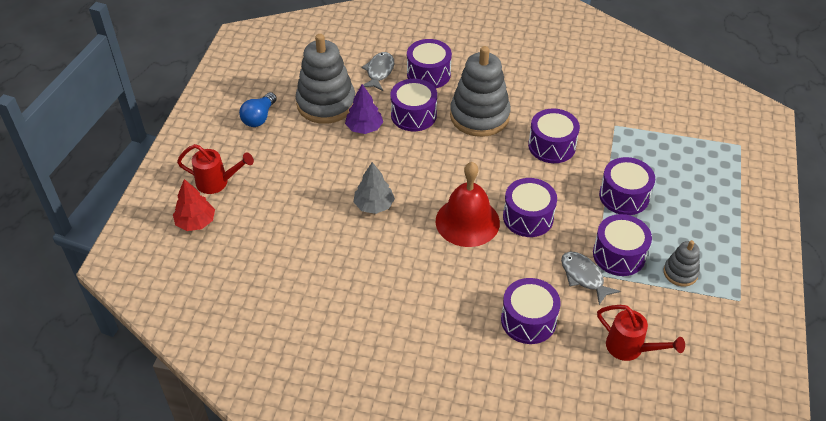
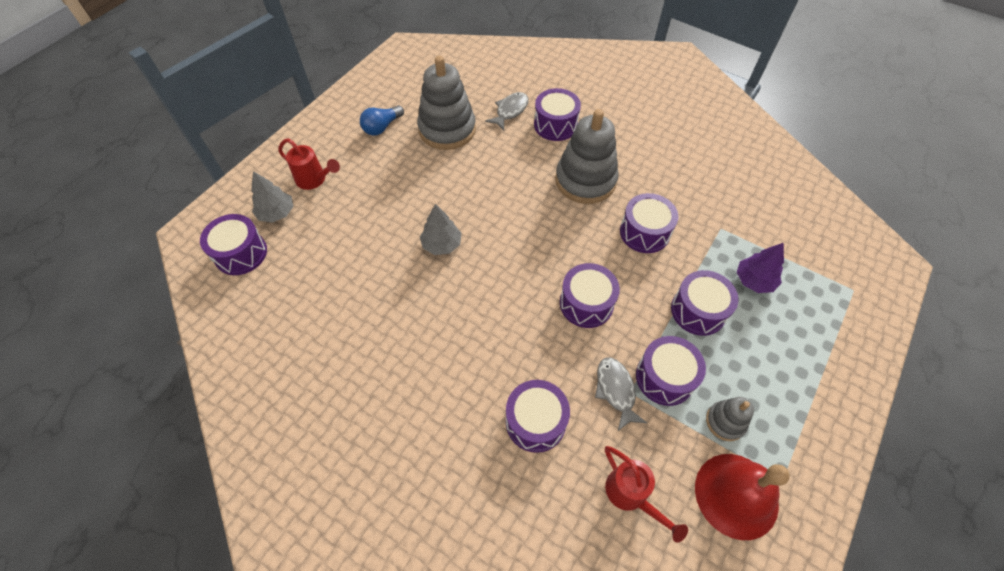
camera: 20 degrees right, 10 degrees up
red tree [173,179,215,231] -> grey tree [251,171,294,223]
purple tree [345,84,383,134] -> purple tree moved to [737,243,784,293]
purple drum [391,79,437,131] -> purple drum moved to [200,214,267,275]
red bell [435,162,500,247] -> red bell moved to [695,454,790,540]

